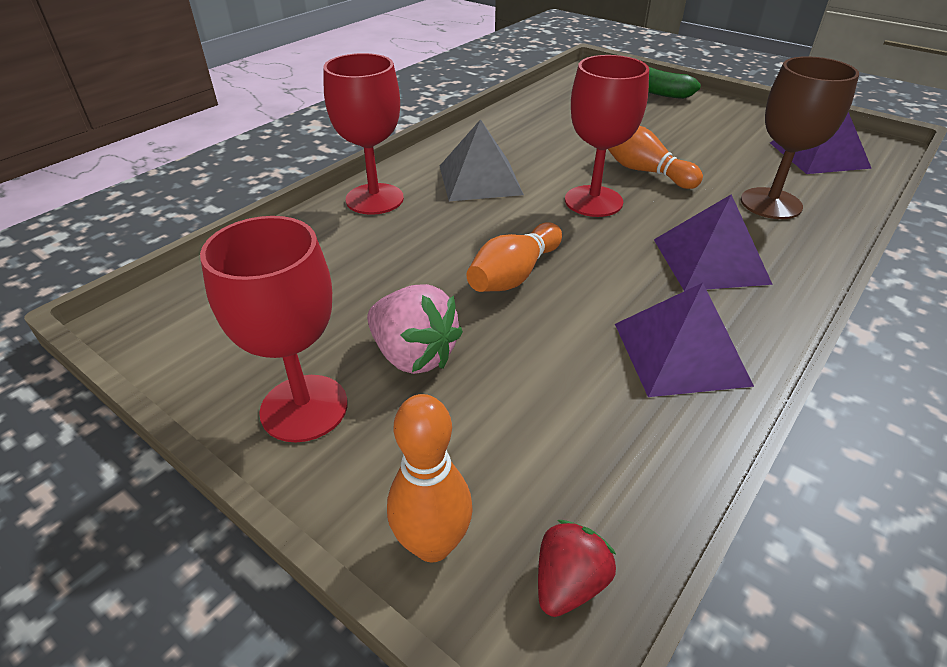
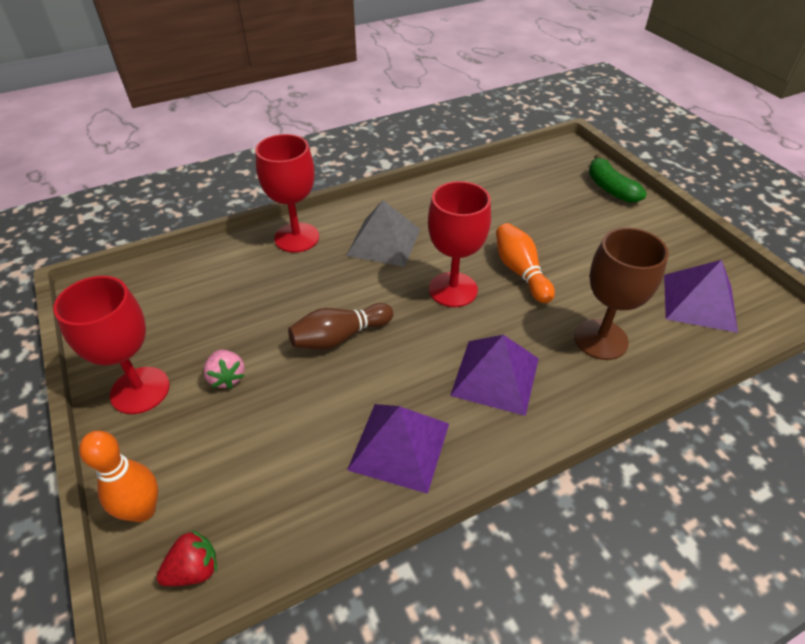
camera: 25 degrees right, 5 degrees up
pink strawberry [367,284,463,374] -> pink strawberry [203,350,245,389], size x0.64
orange bowling pin [466,222,562,292] -> brown bowling pin [288,303,393,350]

